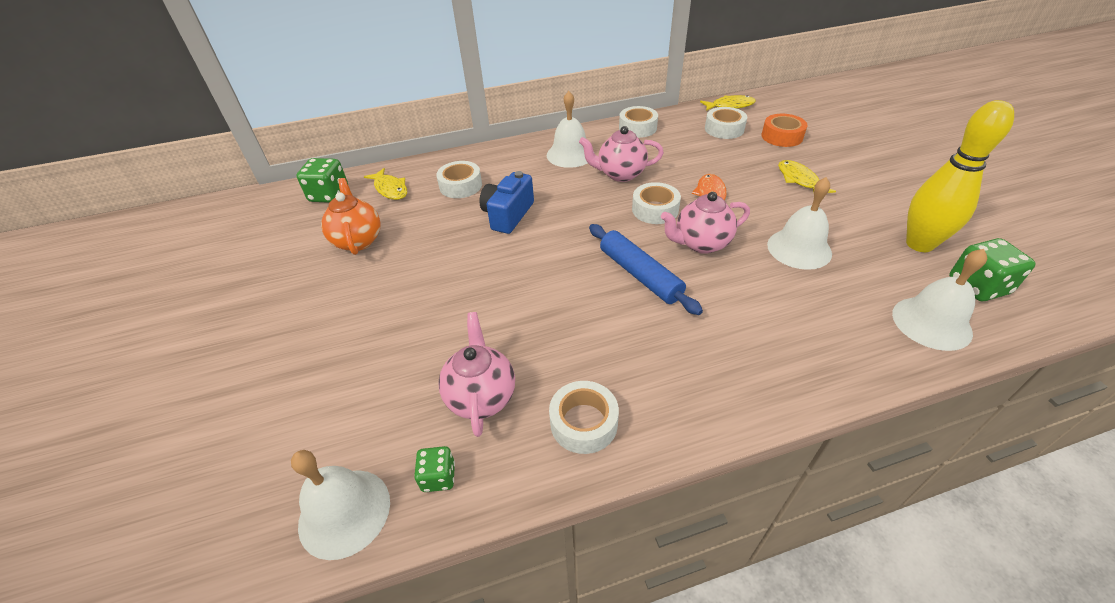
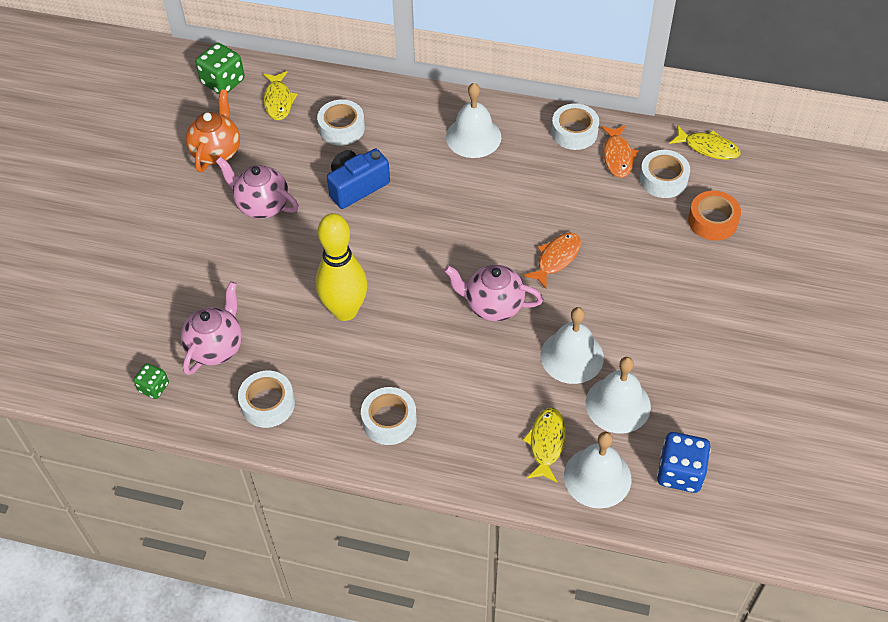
camera: 30 degrees right, 10 degrees up
white bell [291,450,390,560] -> white bell moved to [586,357,651,433]
pink teapot [579,126,664,182] -> pink teapot moved to [216,157,299,219]
blue rolling pin [589,224,703,315] -> none
white tape [632,182,681,224] -> white tape moved to [361,387,417,445]
yellow fish [778,160,836,193] -> yellow fish moved to [523,408,566,483]
yellow bowling pin [906,100,1014,252] -> yellow bowling pin moved to [316,213,367,321]
green dice [949,238,1036,301] -> blue dice [657,432,711,493]
none -> orange fish [601,125,639,178]

